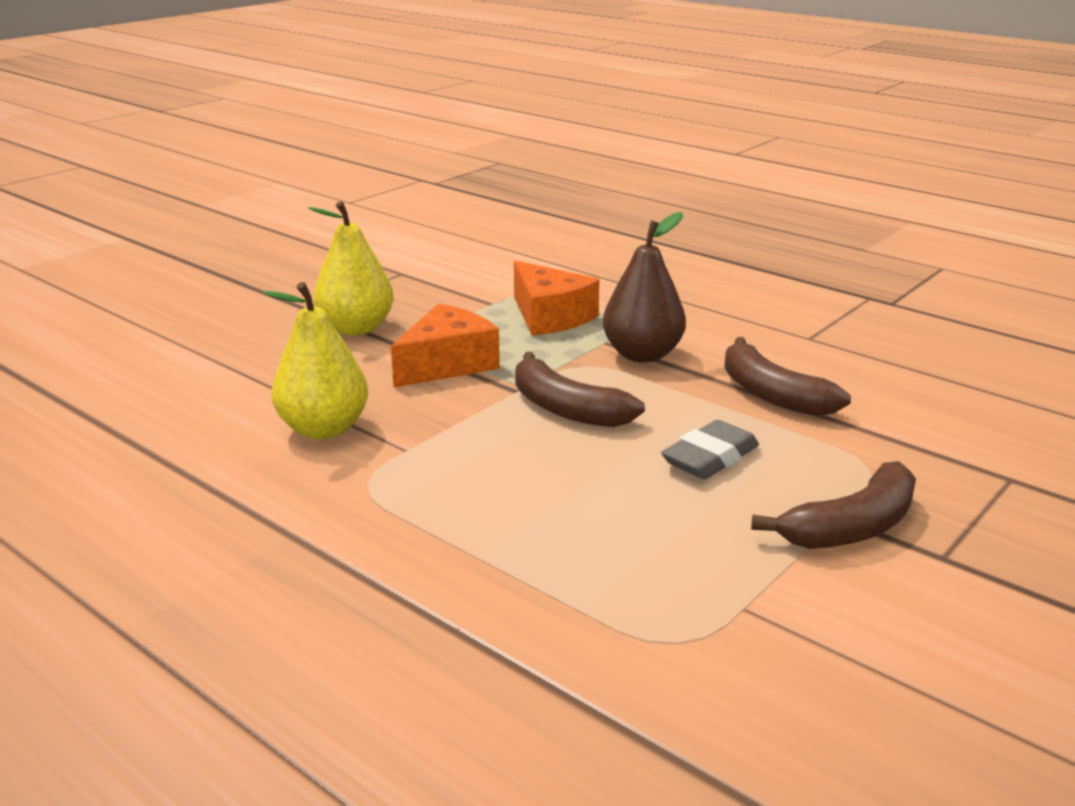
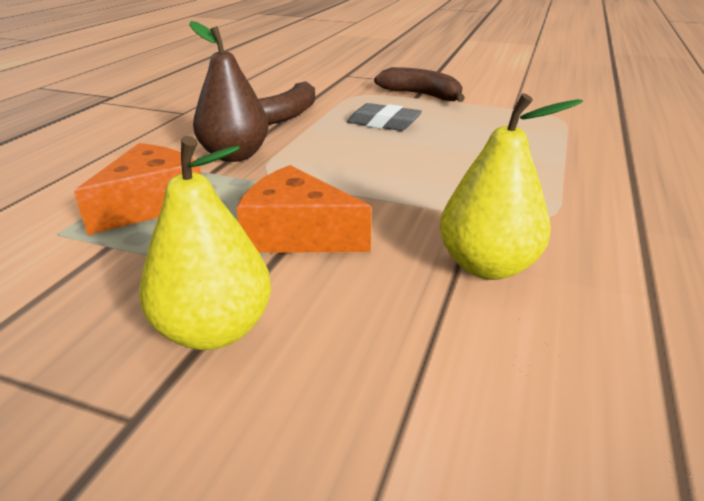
camera: 110 degrees left, 5 degrees up
brown banana [515,352,645,427] -> none

